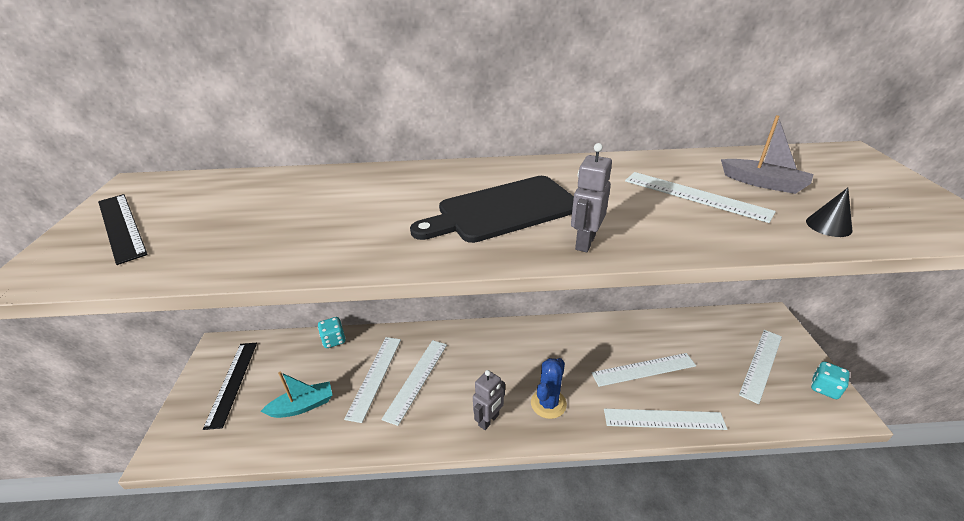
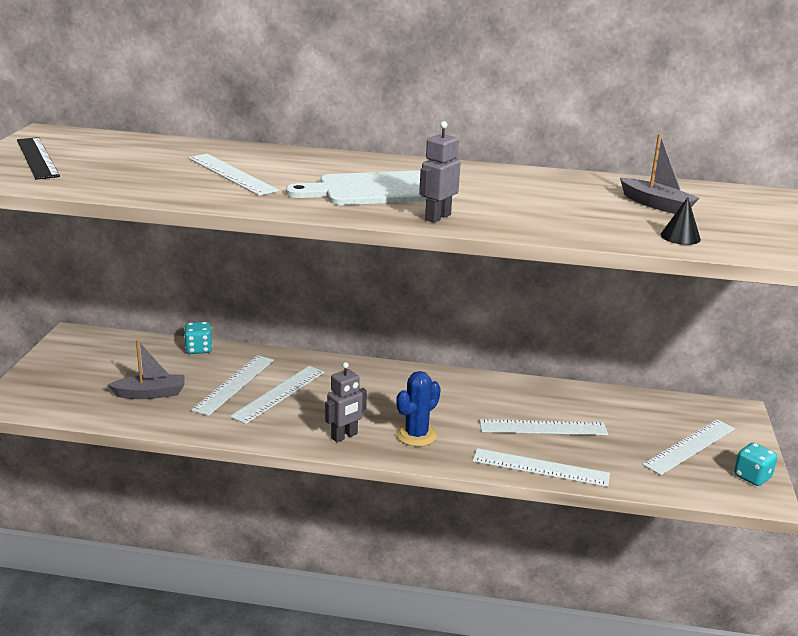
camera: 10 degrees right, 10 degrees down
black ruler [203,343,257,430] -> none
turquoise boat [260,372,332,418] -> grey boat [108,340,185,399]
black cutting board [410,176,574,243] -> white cutting board [286,170,455,205]
white ruler [625,172,776,223] -> white ruler moved to [188,154,279,196]

